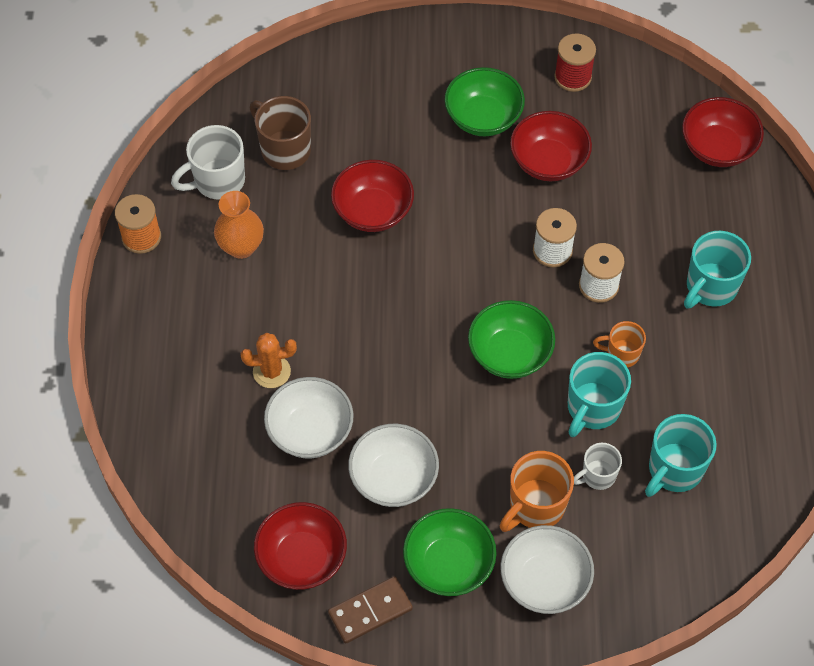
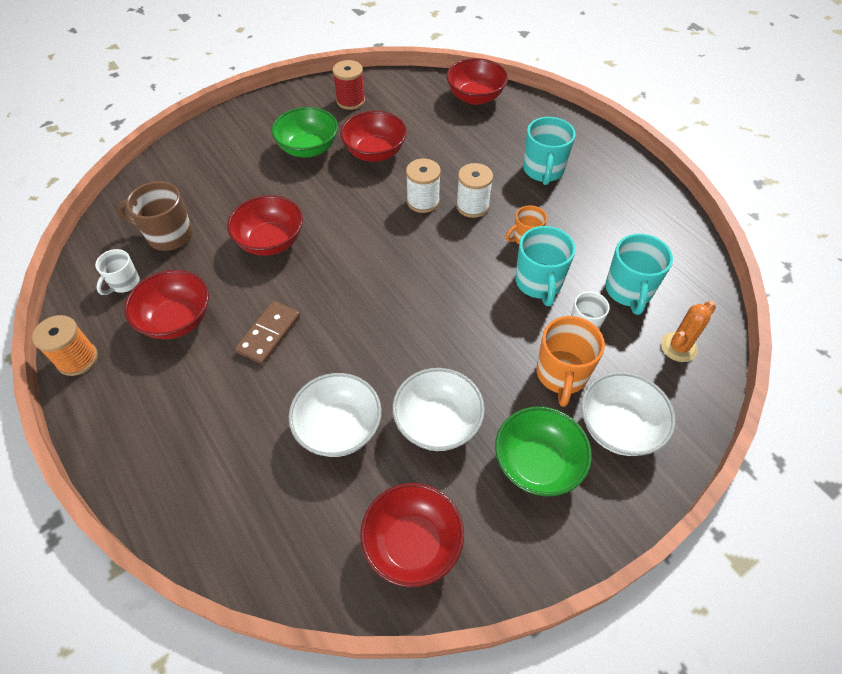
camera: 35 degrees left, 5 degrees down
white mug [171,125,245,200] -> white mug [95,249,140,295], size x0.61
orange vase [214,191,264,259] -> red bowl [124,270,209,339]
orange cactus [240,333,297,388] -> orange cactus moved to [661,301,716,362]
brown domino [328,576,413,644] -> brown domino moved to [235,301,300,364]
green bowl [468,300,555,379] -> none

